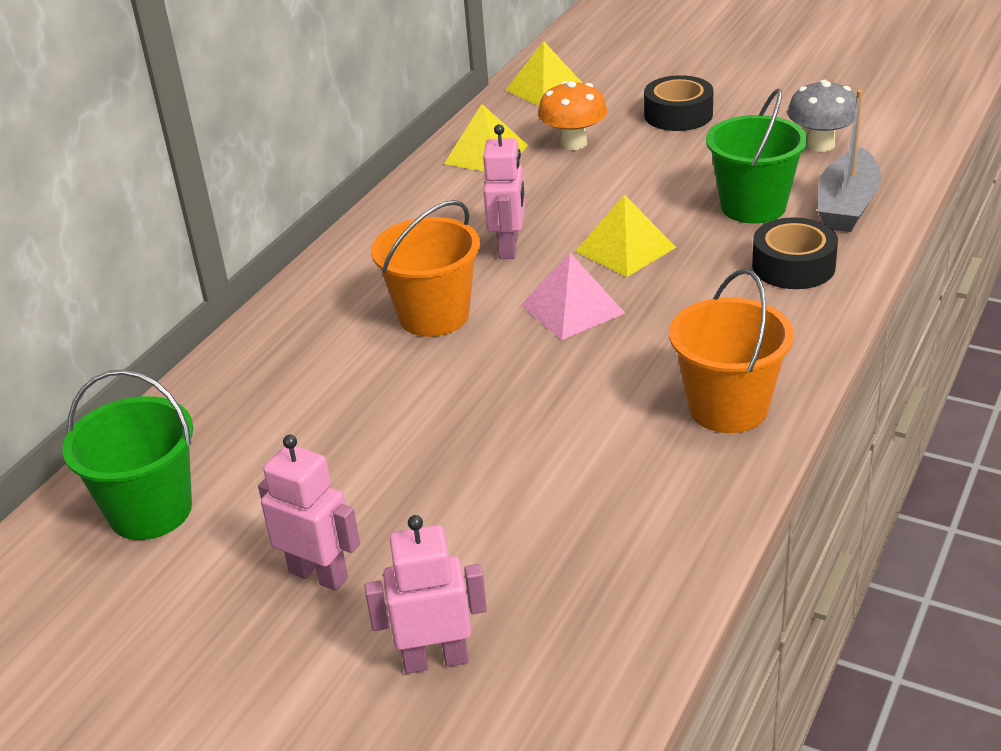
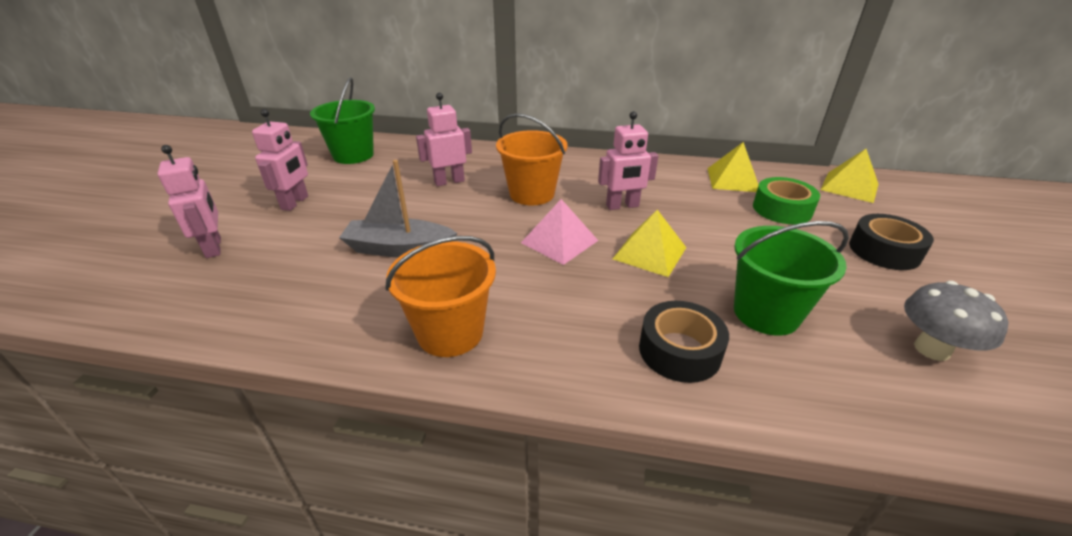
camera: 70 degrees right, 0 degrees up
orange mushroom [538,81,607,150] -> green tape [753,177,820,224]
grey boat [818,90,881,232] -> grey boat moved to [339,160,458,258]
none -> pink robot [416,93,472,186]

